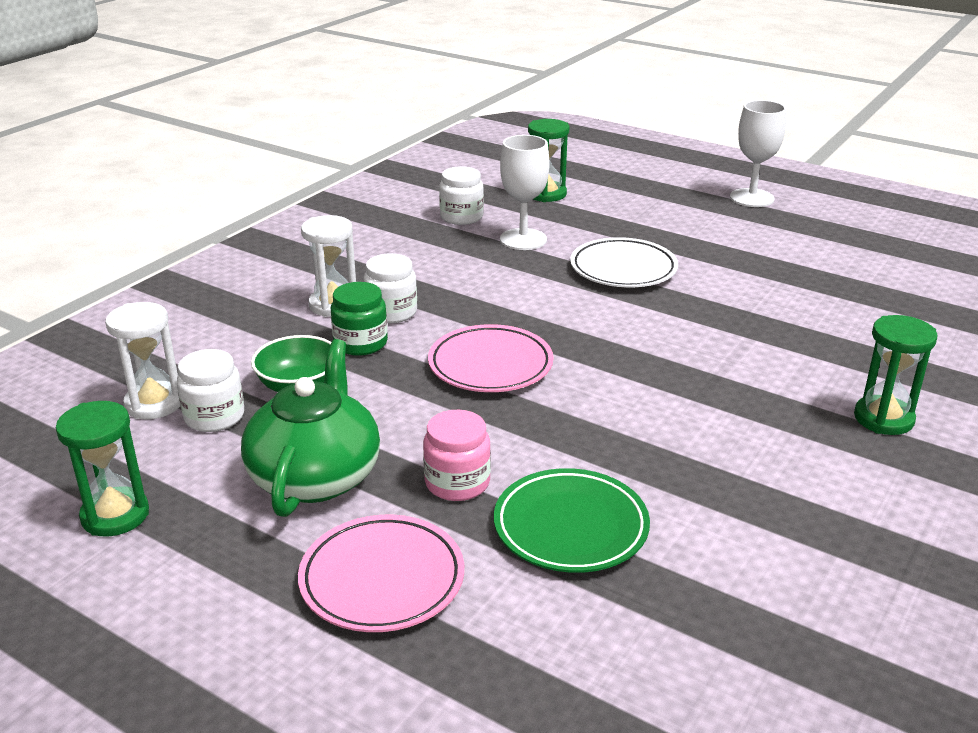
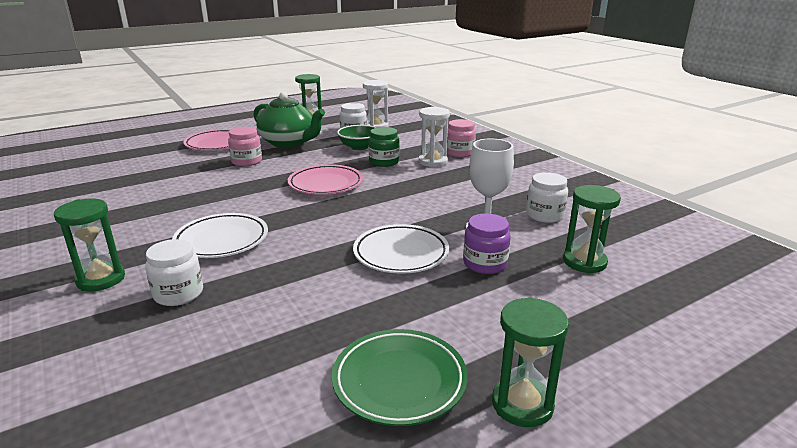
camera: 115 degrees right, 5 degrees down
white jar [363,253,417,323] -> white jar moved to [145,239,203,306]
green plate [494,468,650,573] -> green plate moved to [332,329,468,426]
white goblet [730,100,786,207] -> green hourglass [492,297,569,427]
none -> white plate [172,213,268,258]
none -> pink jar [447,119,476,157]
none -> purple jar [463,213,511,274]

